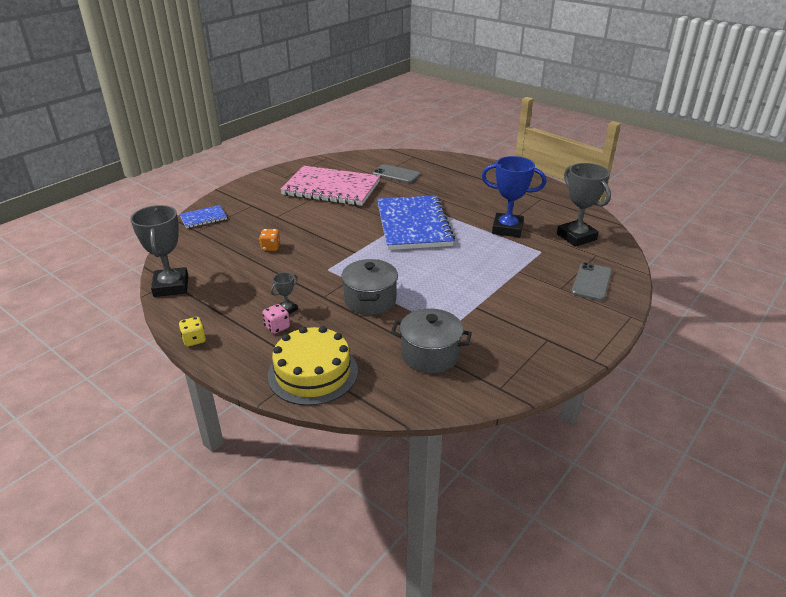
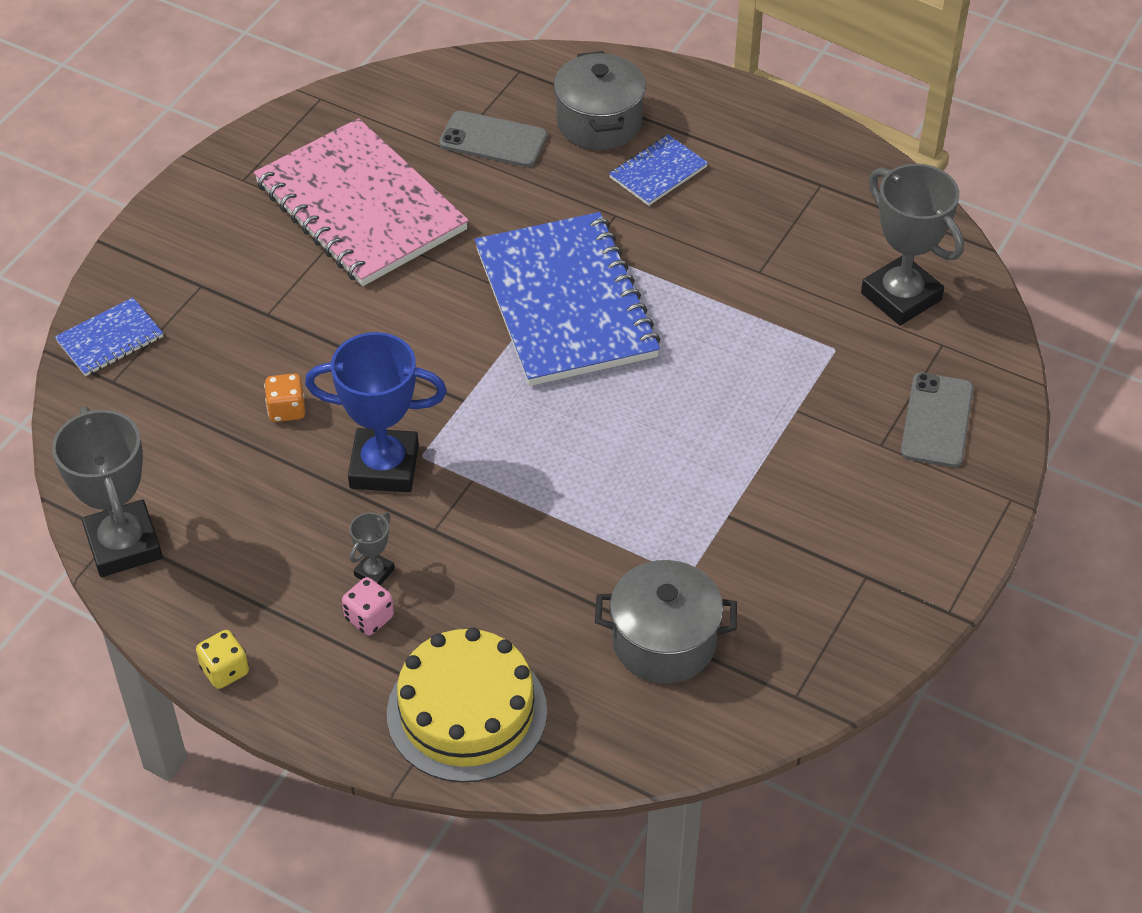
camera: 10 degrees left, 15 degrees up
pink notebook [280,166,380,206] -> pink notebook turned 45 degrees clockwise [254,118,469,286]
grey pot [341,259,398,315] -> grey pot moved to [554,51,646,150]
blue trophy [482,156,546,237] -> blue trophy moved to [305,332,447,492]
none -> blue notebook [609,134,708,206]

